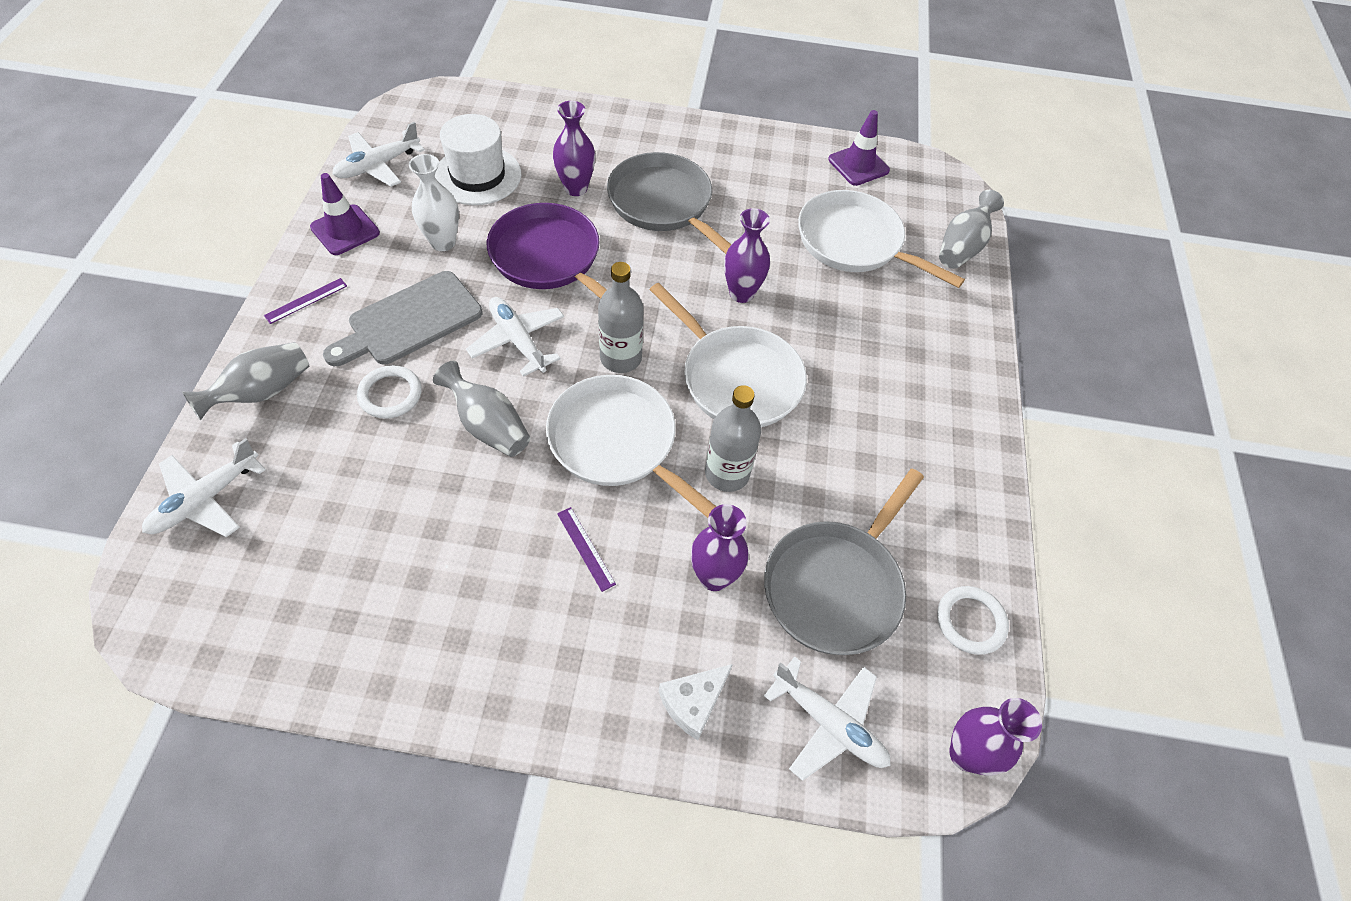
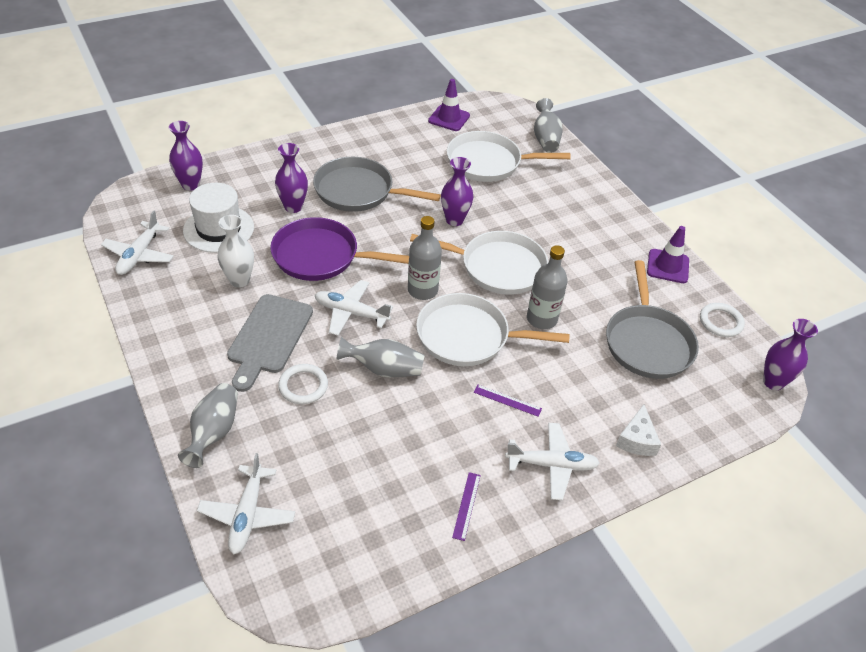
camera: 35 degrees left, 10 degrees down
purple ruler [264,278,347,324] -> purple ruler moved to [452,472,481,541]
purple traffic cone [310,173,380,255] -> purple traffic cone moved to [647,226,689,283]
purple vase [691,504,749,591] -> purple vase moved to [169,121,203,191]
white plane [764,656,890,781] -> white plane moved to [505,422,600,500]

